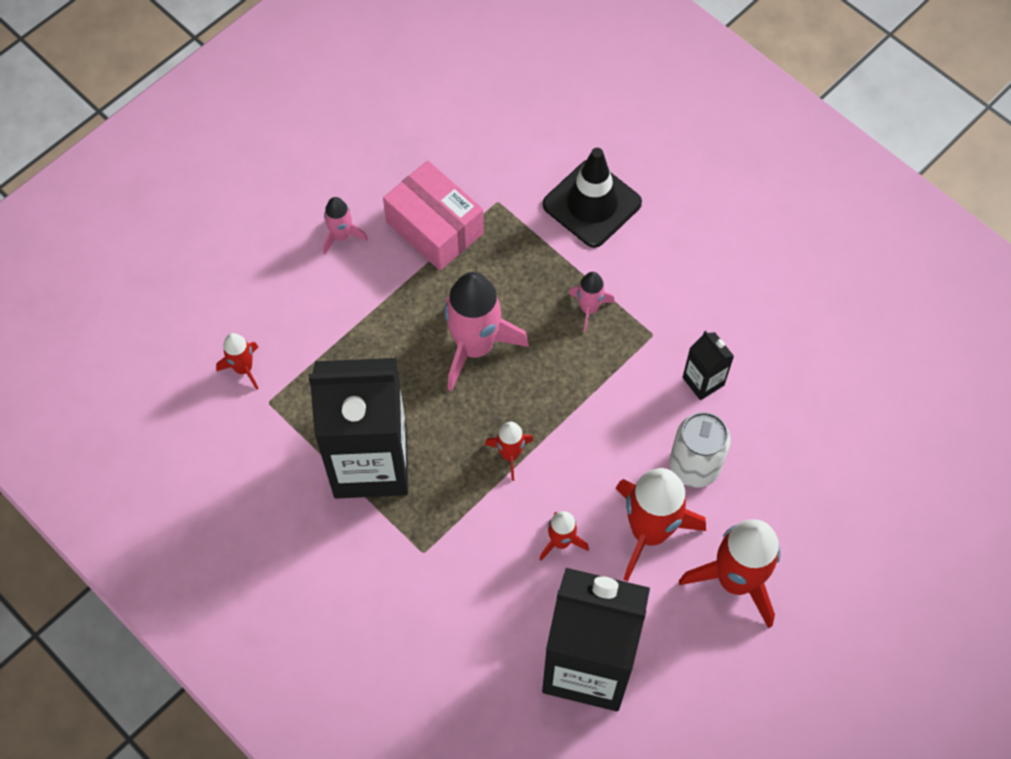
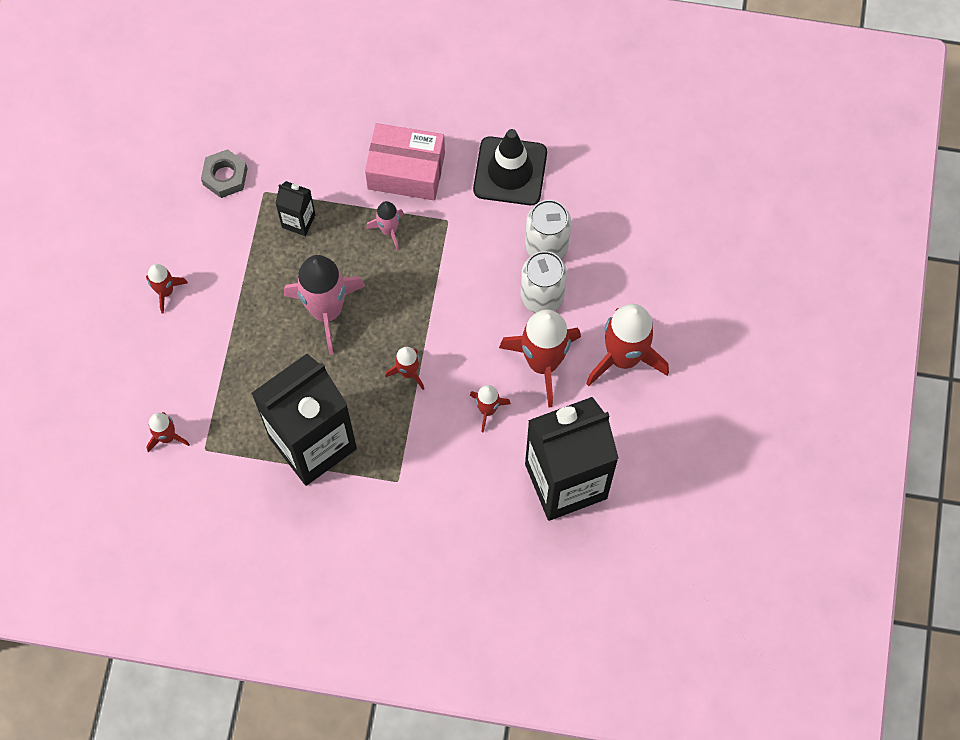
camera: 35 degrees left, 5 degrees up
pink rocket [323,197,368,254] -> red rocket [146,264,188,314]
pink box [383,161,484,270] -> pink box moved to [365,123,445,200]
black traffic cone [543,148,642,248] -> black traffic cone moved to [473,129,547,205]
black carton [682,331,734,400] -> black carton moved to [275,181,316,236]
none -> grey nut [201,149,247,198]
none -> white can [525,200,571,259]

